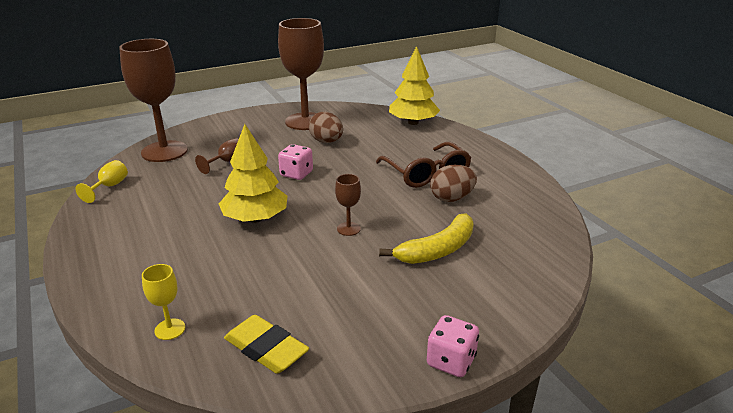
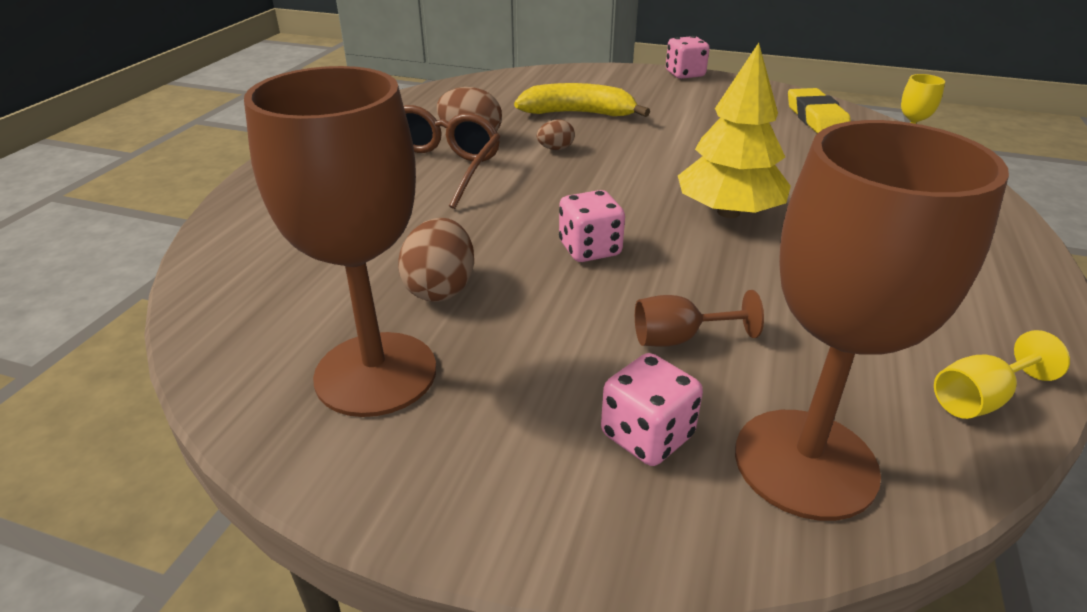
camera: 135 degrees left, 5 degrees up
brown goblet [335,174,361,236] -> none
yellow tree [389,46,440,125] -> none
none -> brown egg [537,119,575,150]
none -> pink dice [601,353,703,466]

